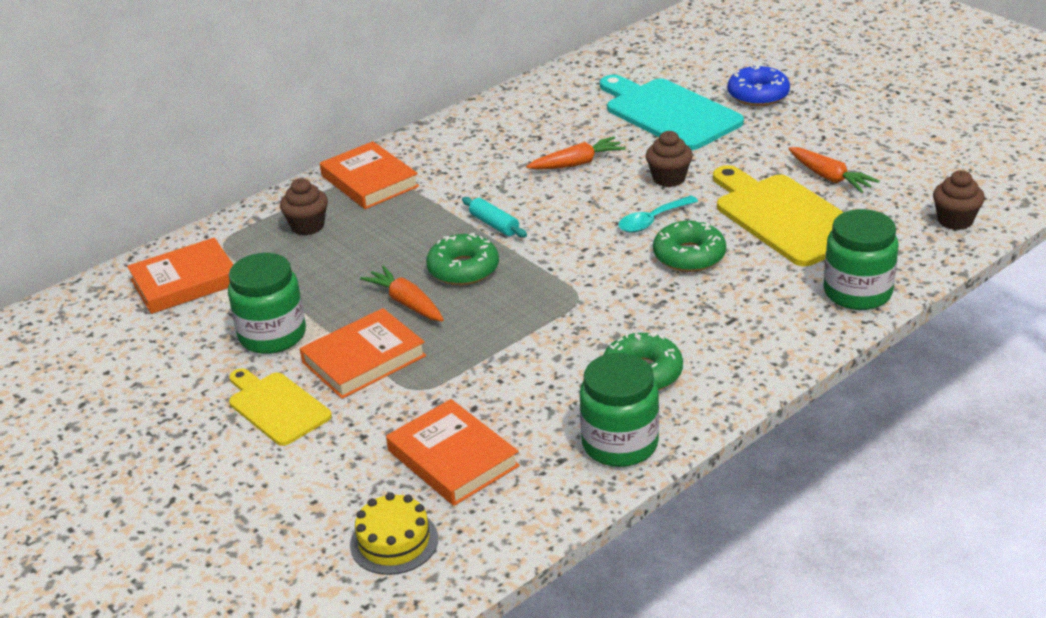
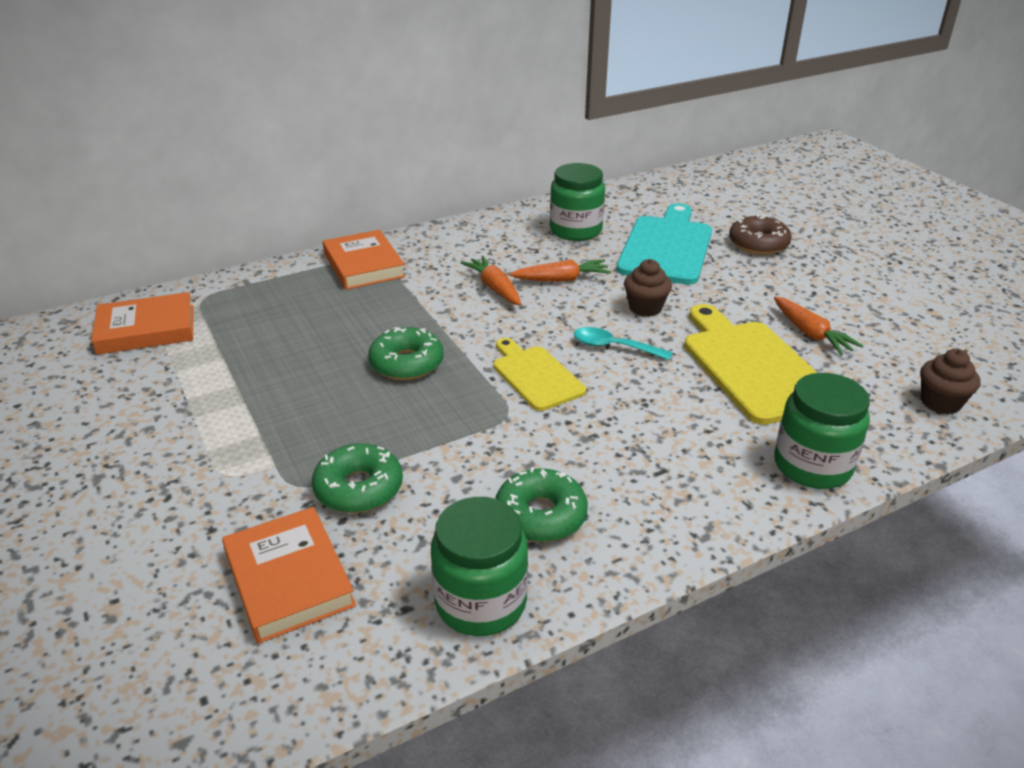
camera: 10 degrees right, 0 degrees up
green jar [228,253,306,354] -> green jar moved to [550,163,605,241]
yellow cutting board [229,368,332,446] -> yellow cutting board moved to [493,338,586,411]
brown cupcake [280,178,328,235] -> none
orange book [300,308,426,399] -> none
yellow cake [350,492,438,575] -> none
orange carrot [360,265,444,321] -> orange carrot moved to [460,256,521,305]
turquoise rolling pin [462,197,527,238] -> none
turquoise cutting board [600,75,744,150] -> turquoise cutting board turned 45 degrees clockwise [617,203,712,285]
turquoise spoon [618,195,698,232] -> turquoise spoon turned 45 degrees clockwise [574,327,672,360]
green donut [653,220,726,272] -> green donut moved to [312,443,403,513]
blue donut [728,65,790,106] -> brown donut [729,215,792,255]

